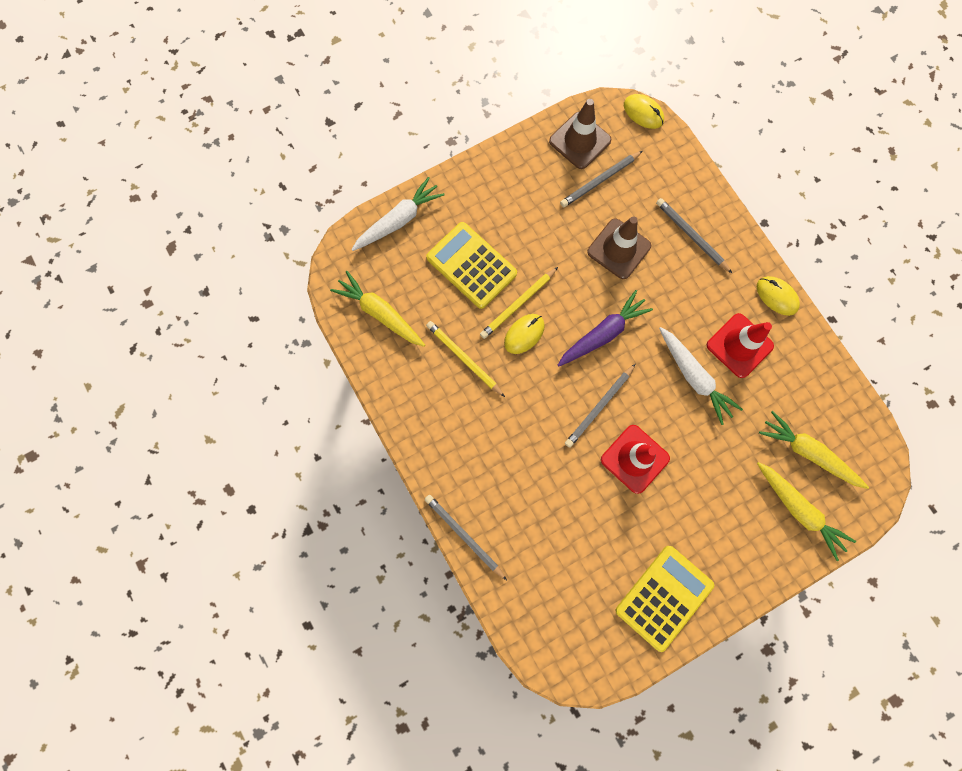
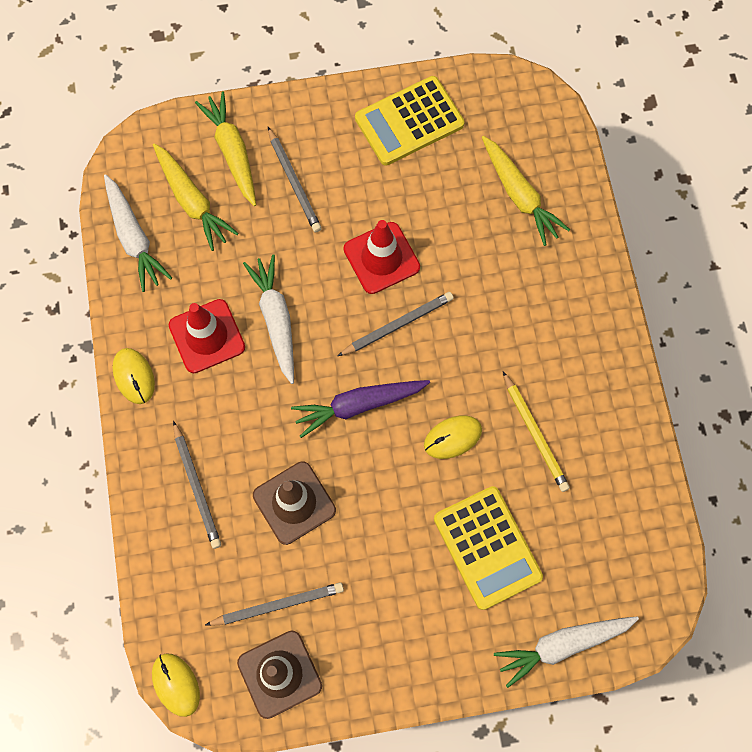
camera: 160 degrees left, 5 degrees down
yellow carrot [330,271,425,347] -> yellow carrot moved to [482,136,570,246]
grey pencil [425,495,507,580] -> grey pencil moved to [268,127,322,232]
yellow pencil [480,267,558,339] -> none
none -> white carrot [104,174,172,292]

